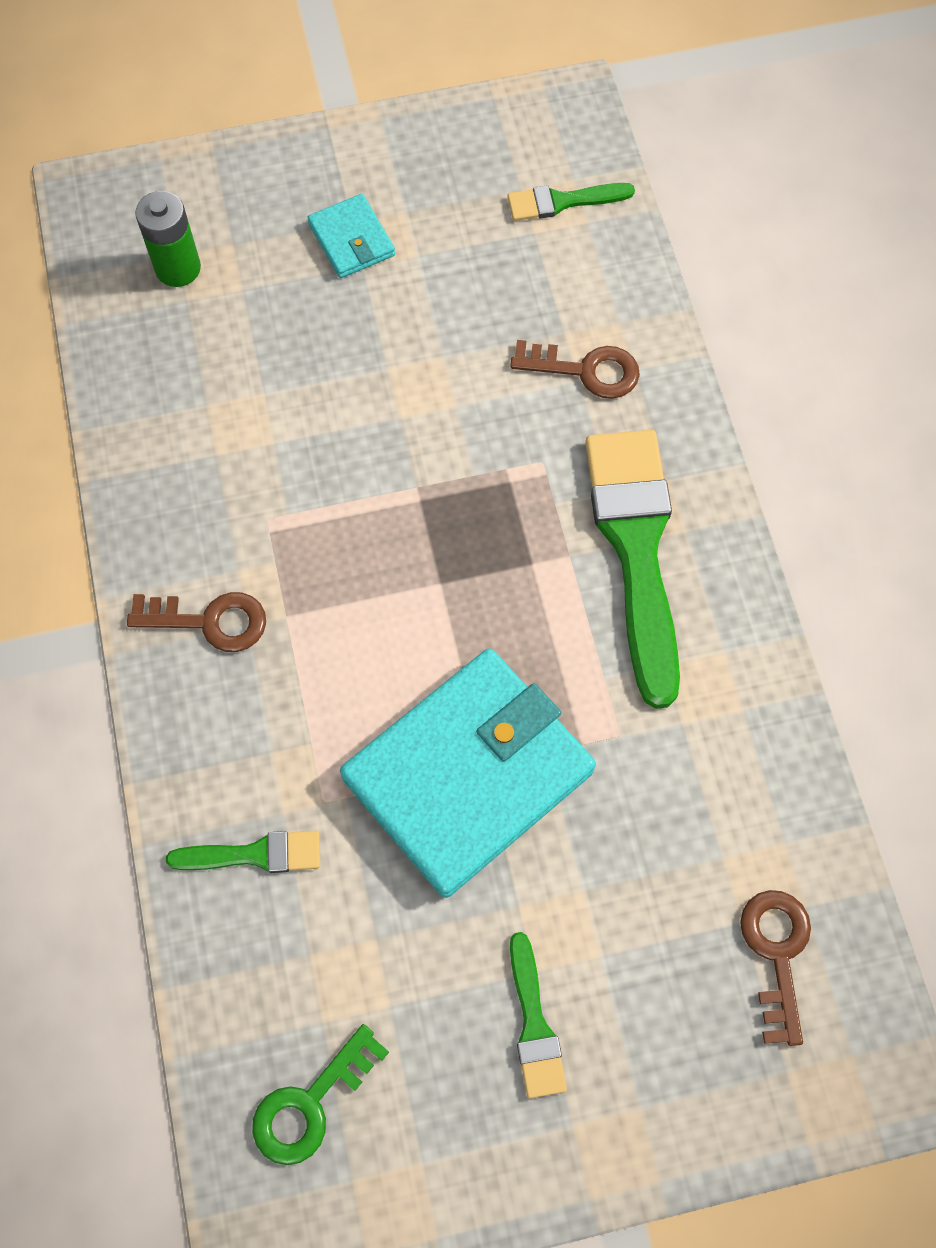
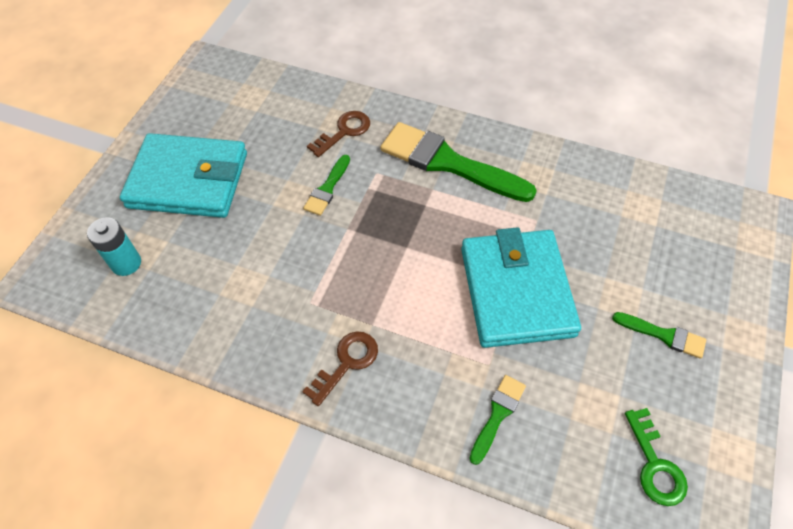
camera: 55 degrees left, 10 degrees down
green battery [135,191,201,287] -> turquoise battery [87,217,141,276]
turquoise wallet [307,194,395,278] -> turquoise wallet [120,133,247,218], size x2.25
green brush [507,183,635,221] -> green brush moved to [303,155,350,216]
brown key [740,890,811,1046] -> none

